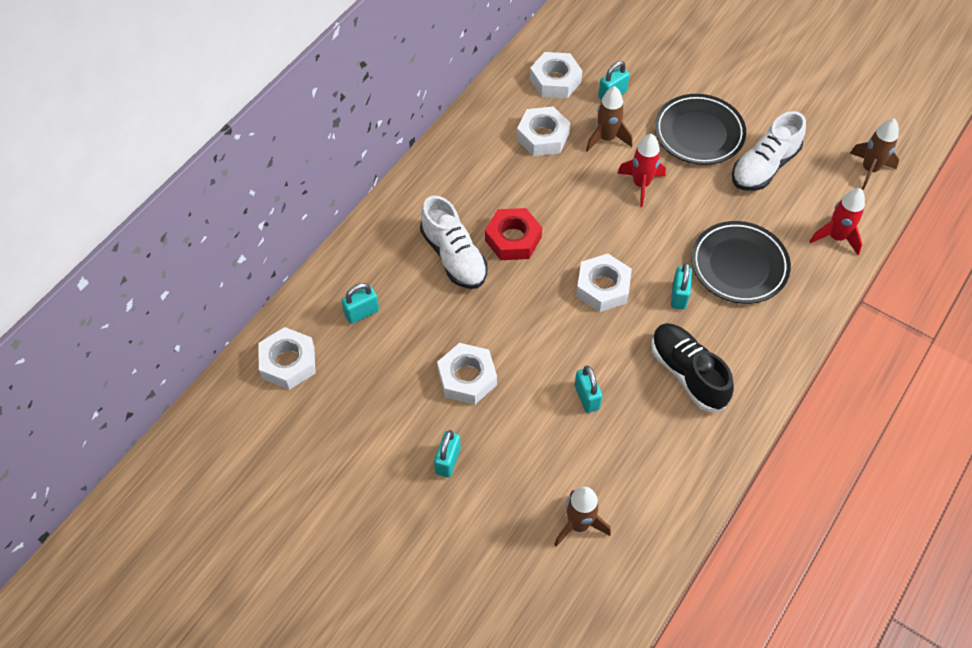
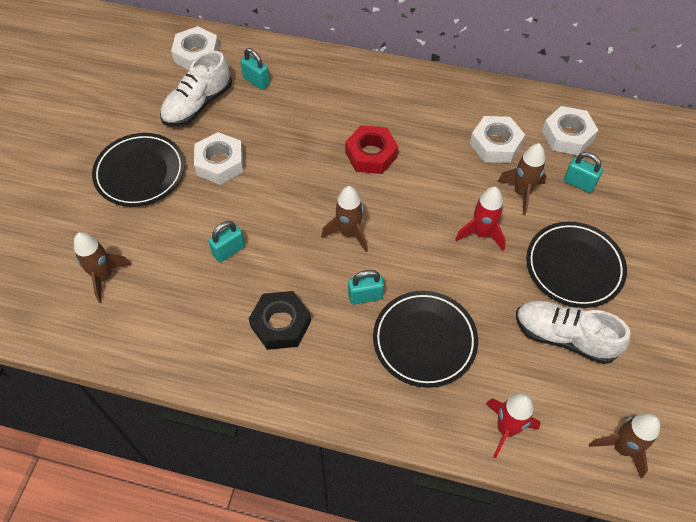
camera: 70 degrees right, 0 degrees up
white shoe [420,195,488,289] -> white shoe moved to [160,51,232,126]
turquoise padlock [434,430,461,478] -> black plate [92,133,185,207]
white nut [576,254,632,312] -> brown rocket [321,186,368,252]
black shoe [651,323,734,412] -> black nut [249,291,311,350]

